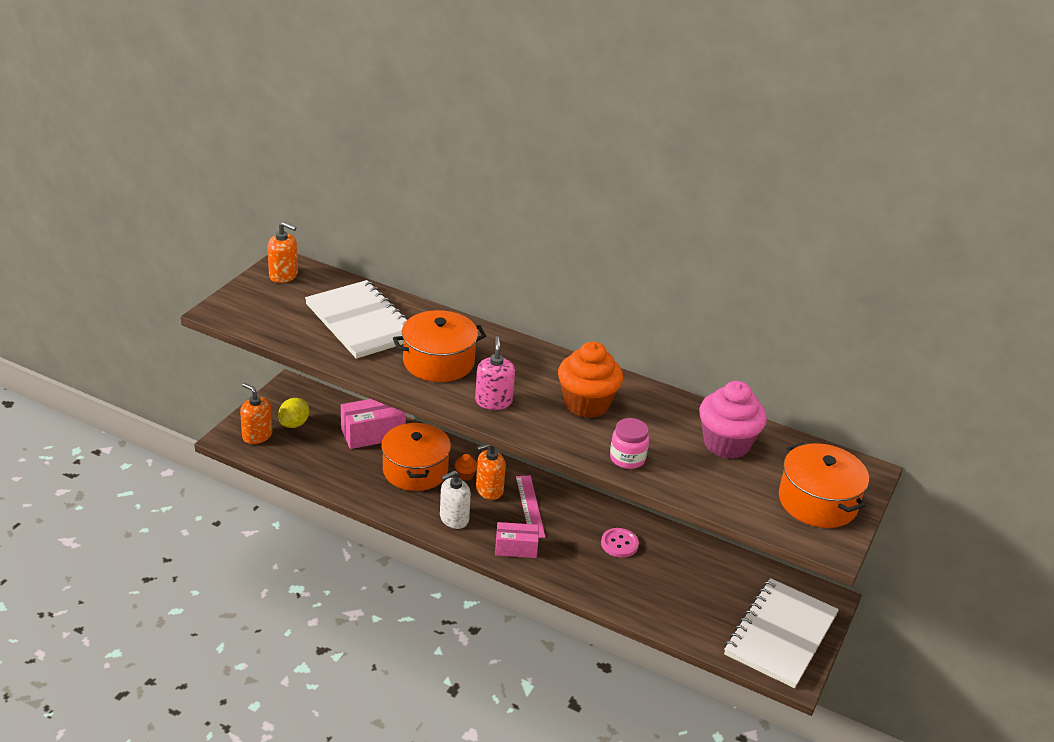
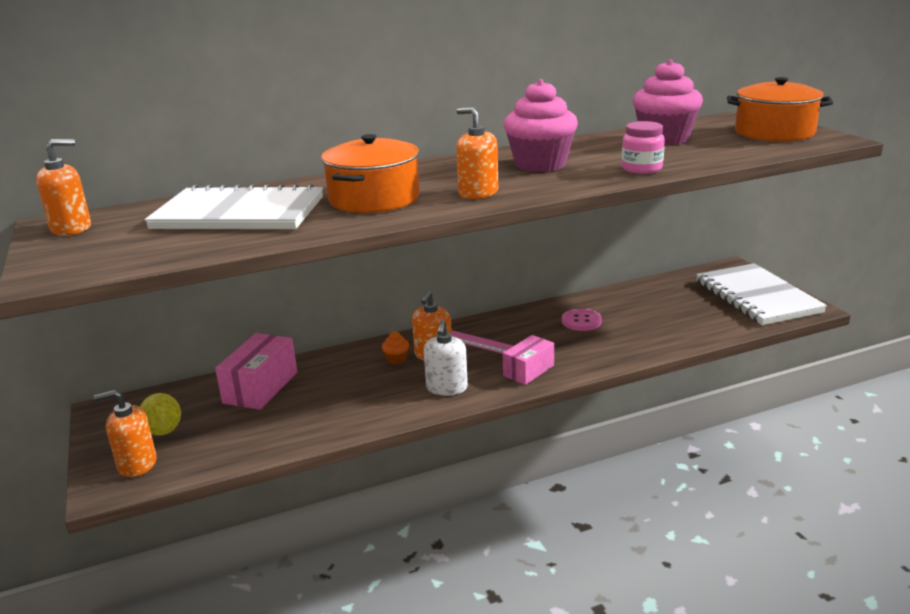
camera: 45 degrees left, 10 degrees down
orange pot [381,422,451,491] -> none
pink soap dispenser [475,336,515,410] -> orange soap dispenser [456,107,498,199]
orange cupcake [558,342,623,418] -> pink cupcake [504,79,578,172]

